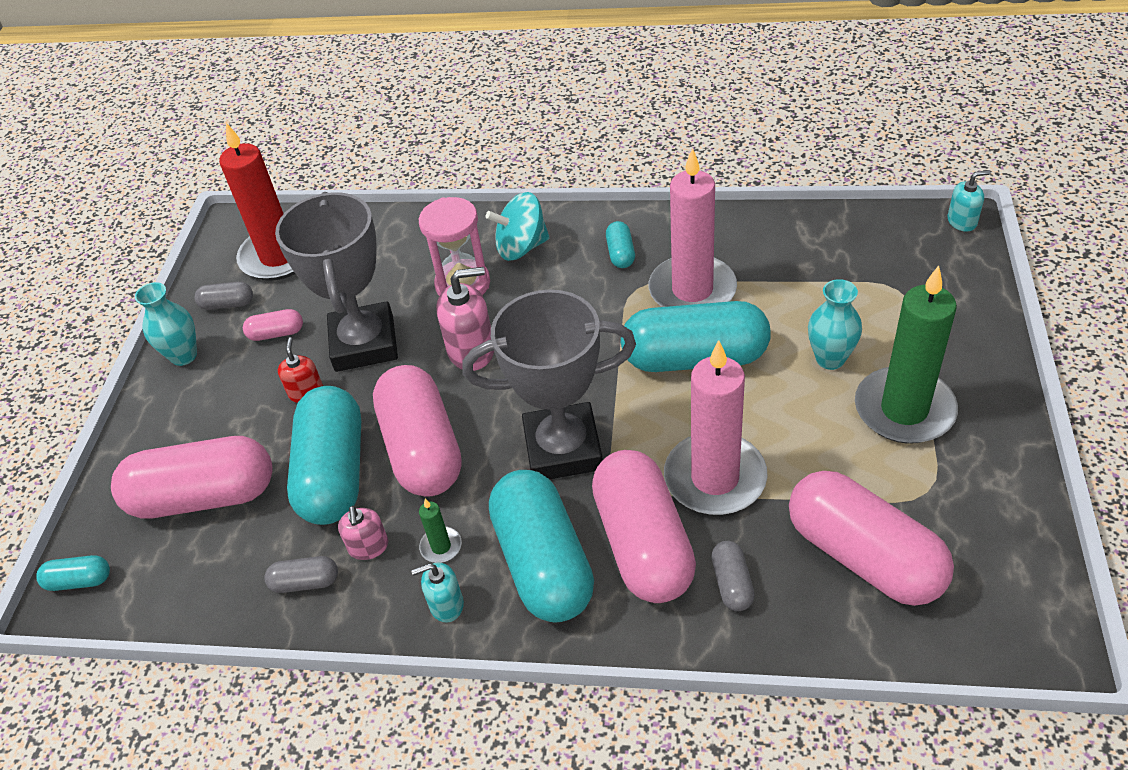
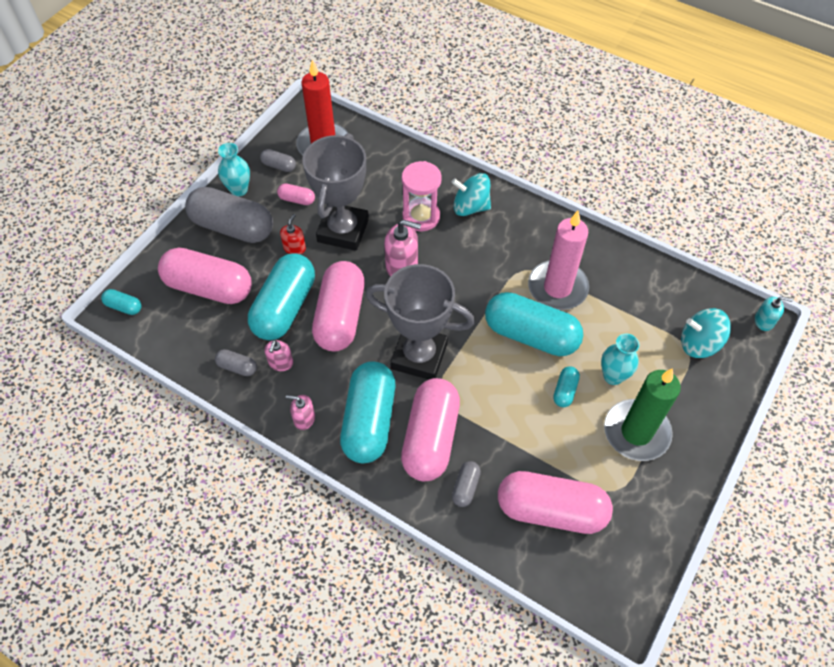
camera: 20 degrees right, 10 degrees up
turquoise soap dispenser [411,563,464,622] -> pink soap dispenser [286,395,315,430]
green candle [419,499,462,563] -> none
turquoise capsule [606,221,635,268] -> turquoise capsule moved to [553,366,580,407]
pink candle [664,340,768,515] -> none
pink capsule [789,471,954,606] -> pink capsule turned 60 degrees counterclockwise [498,471,613,534]
none -> grey capsule [185,187,273,243]
none -> turquoise spinning top [681,308,731,358]

